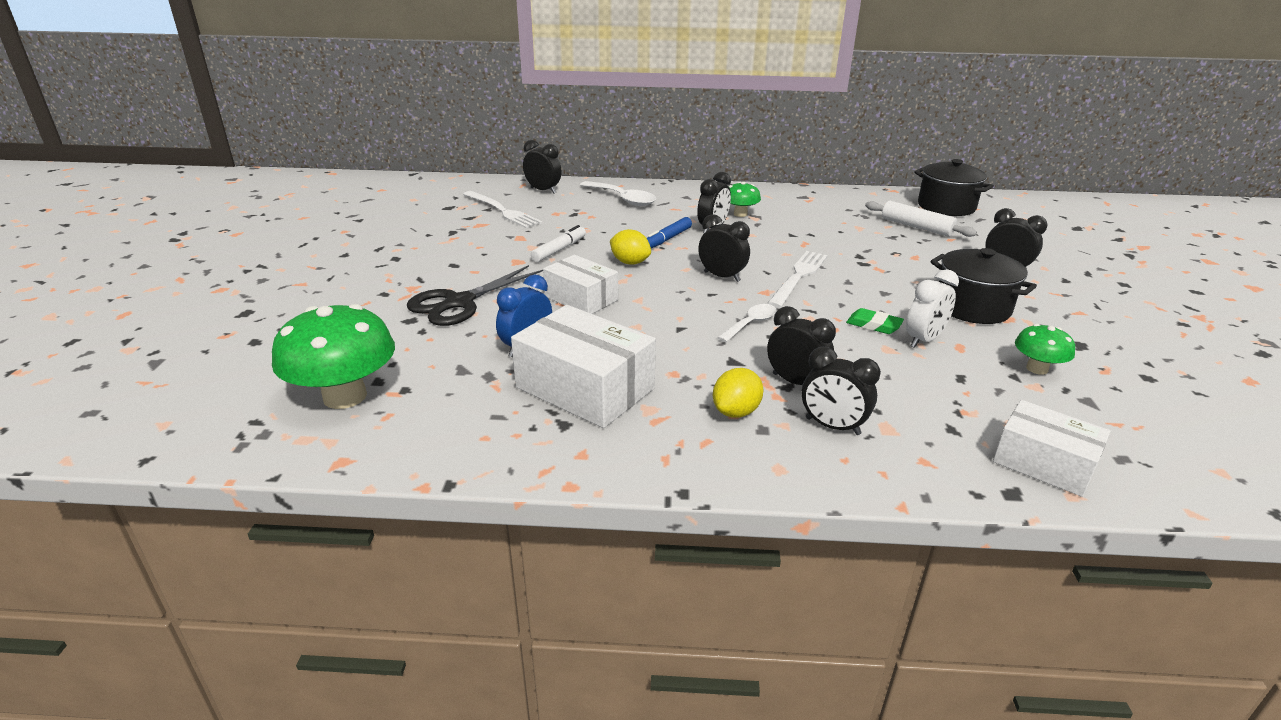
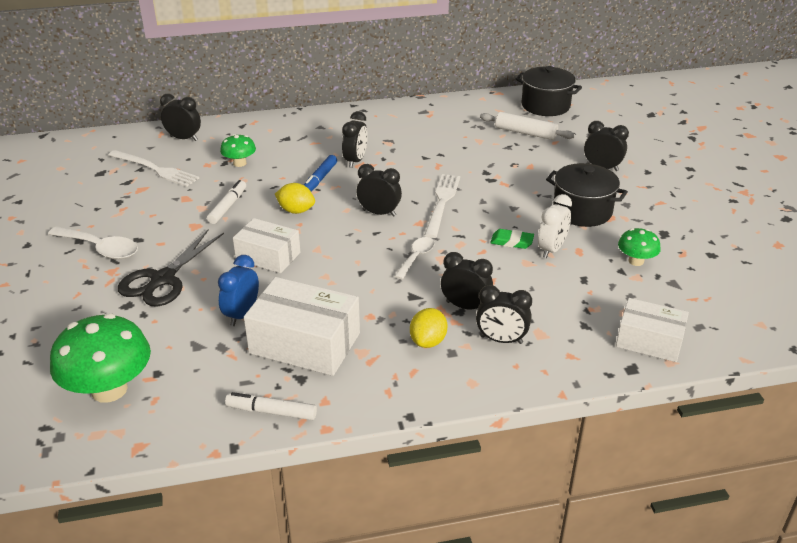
camera: 15 degrees left, 5 degrees up
white spoon [580,181,656,206] -> white spoon moved to [48,226,138,259]
green mushroom [729,181,761,217] -> green mushroom moved to [220,134,256,167]
none -> white marker [225,392,317,420]

